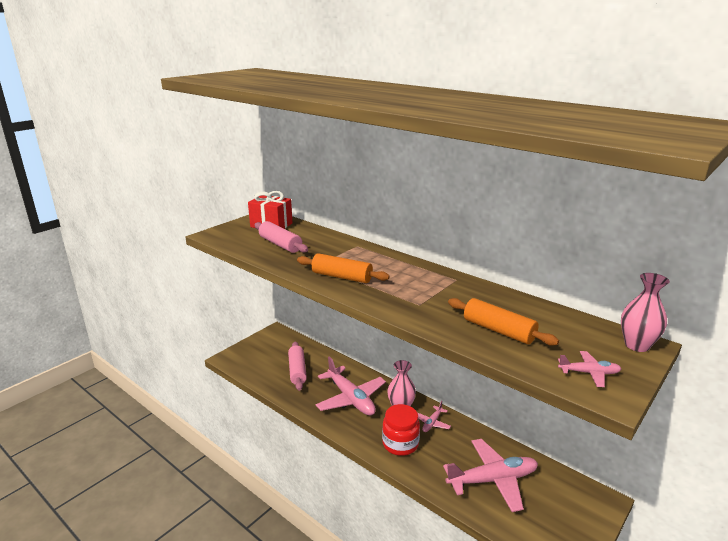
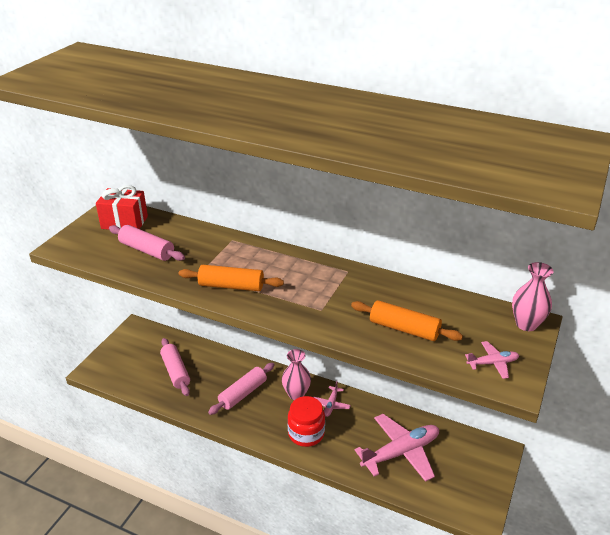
camera: 15 degrees left, 10 degrees up
pink plane [316,356,386,416] -> pink rolling pin [208,363,275,415]

